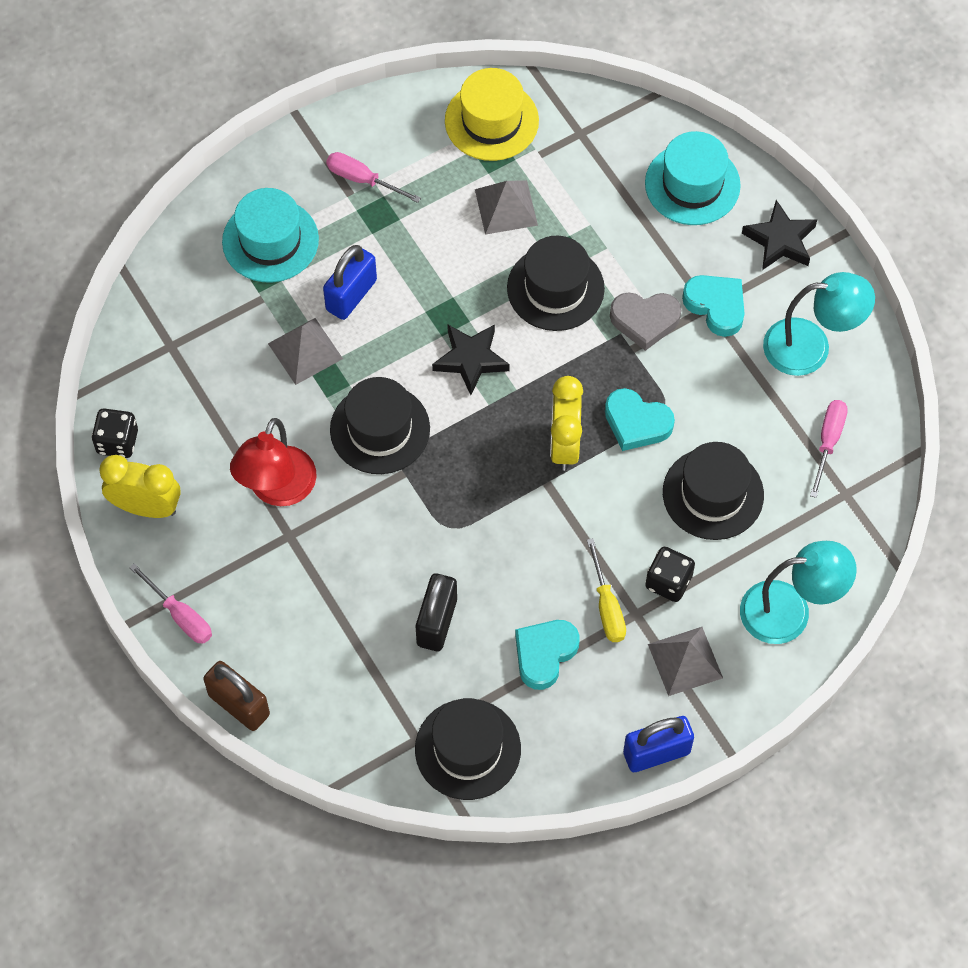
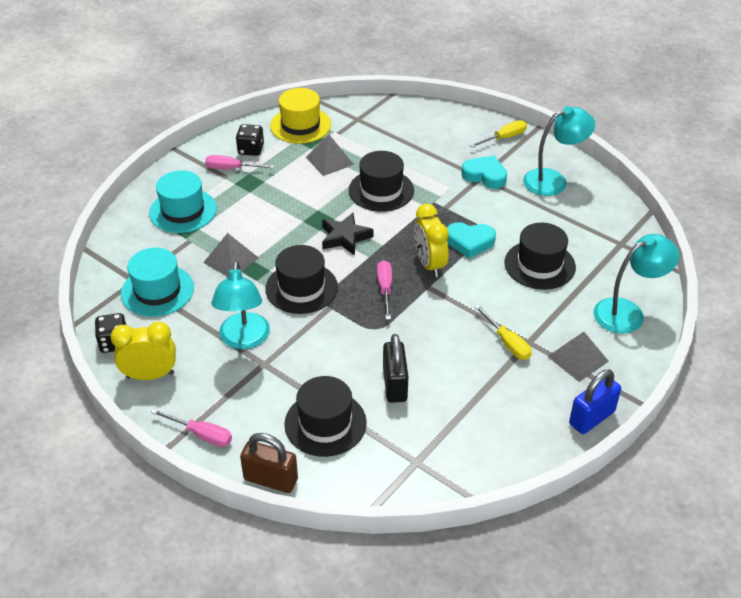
camera: 20 degrees left, 20 degrees down
red lamp [230,418,317,506] -> turquoise lamp [212,261,270,349]
blue padlock [323,245,377,320] -> none
black hat [415,698,521,800] -> black hat moved to [284,376,367,457]
turquoise heart [515,620,579,690] -> none
grey heart [610,292,681,351] -> none
turquoise hat [645,131,741,225] -> turquoise hat moved to [121,248,194,317]
black dice [646,547,695,602] -> black dice moved to [236,124,264,156]
black star [742,200,817,270] -> yellow screwdriver [470,120,527,147]
pink screwdriver [810,400,848,498] -> pink screwdriver moved to [377,260,392,320]

